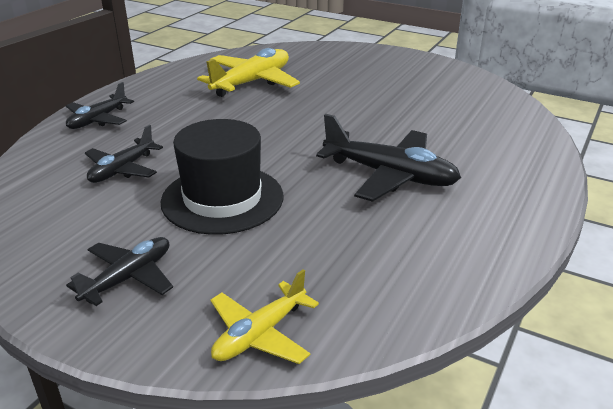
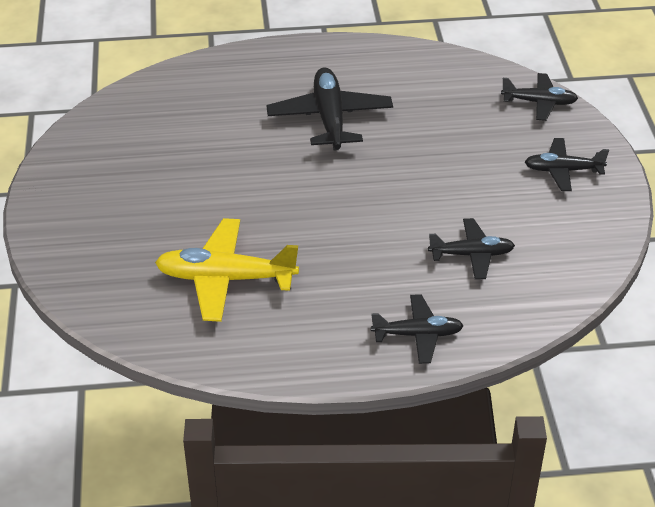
camera: 125 degrees left, 10 degrees up
black hat [160,119,283,235] -> none
yellow plane [210,270,319,364] -> black plane [501,73,578,121]

